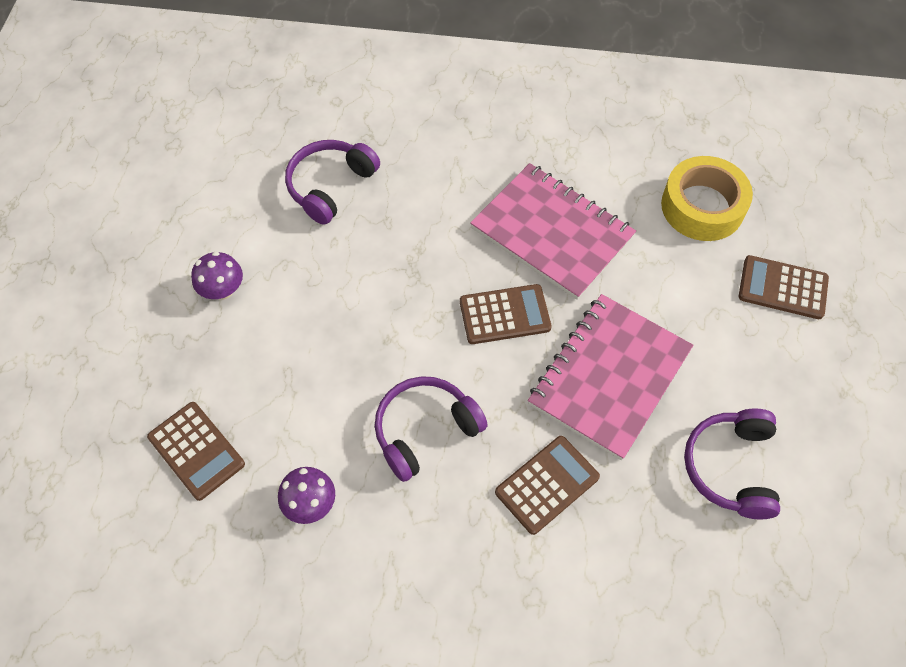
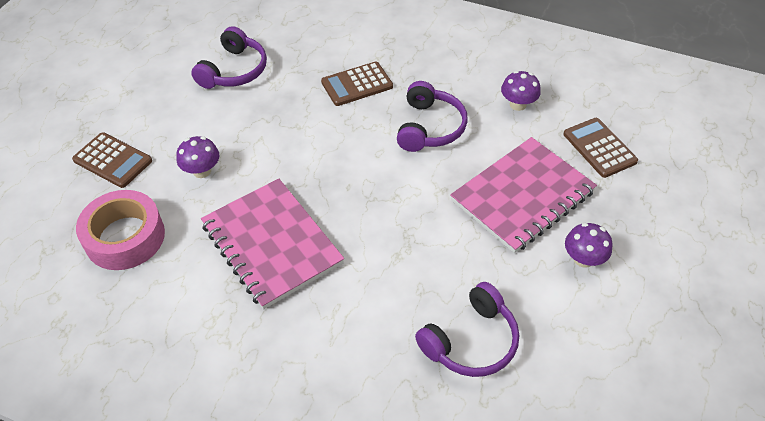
camera: 165 degrees left, 10 degrees down
purple headphones [375,376,488,482] -> purple headphones turned 60 degrees counterclockwise [397,81,468,152]
brown calculator [460,284,552,344] -> none
pink notebook [528,294,693,460] -> pink notebook moved to [450,137,597,253]
yellow tape [661,156,753,241] -> pink tape [76,190,165,270]
none -> purple mushroom [176,136,219,178]

